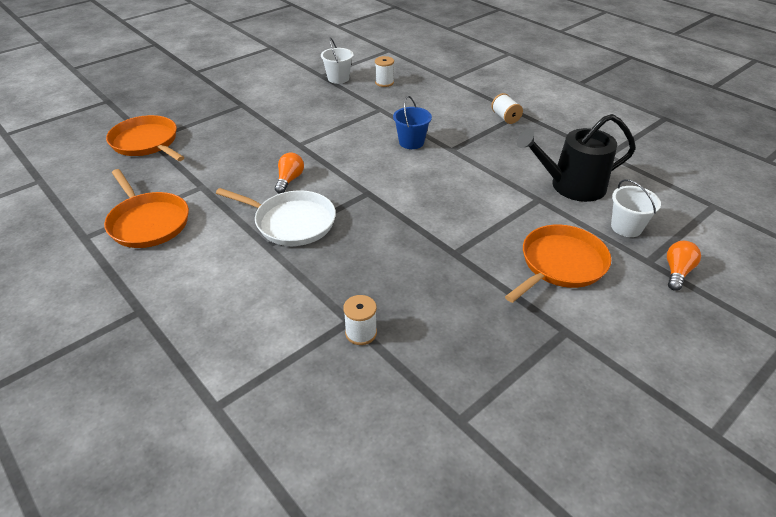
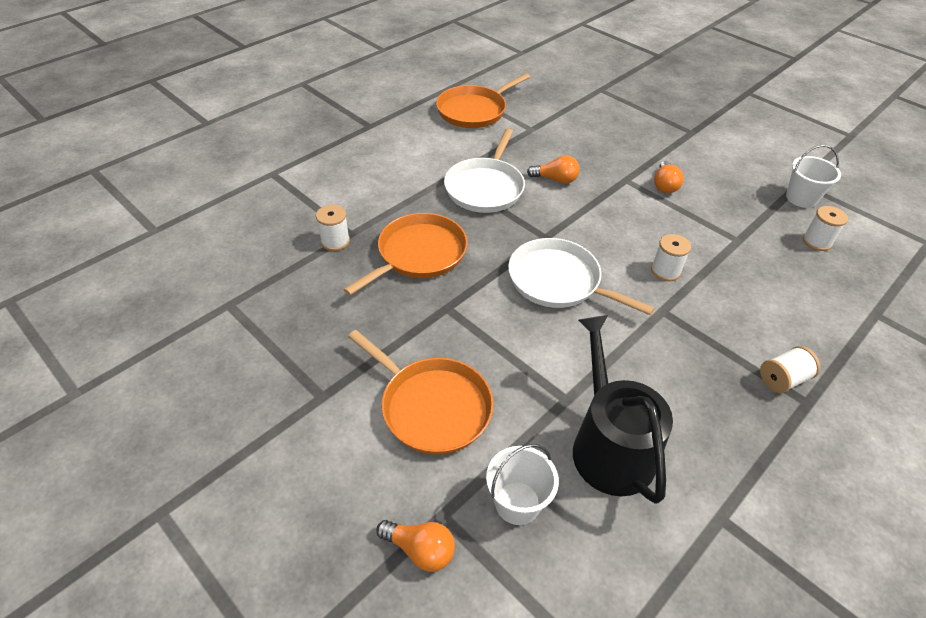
camera: 85 degrees right, 5 degrees up
orange pan [106,115,184,161] -> orange pan moved to [343,213,468,296]
blue bucket [393,96,432,149] -> white spool [651,234,691,281]
none -> white pan [508,238,654,315]
none -> orange light bulb [654,161,684,193]

